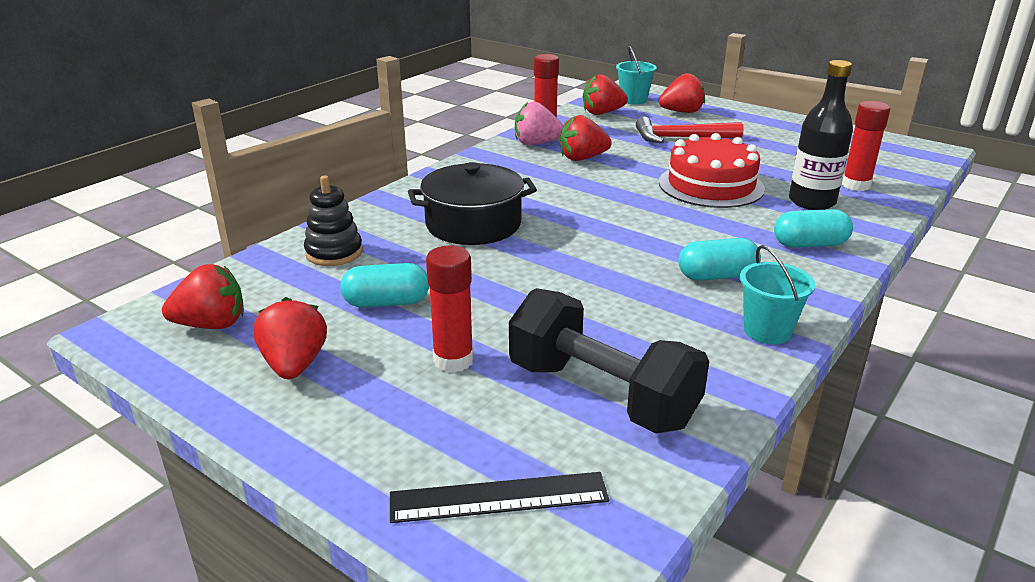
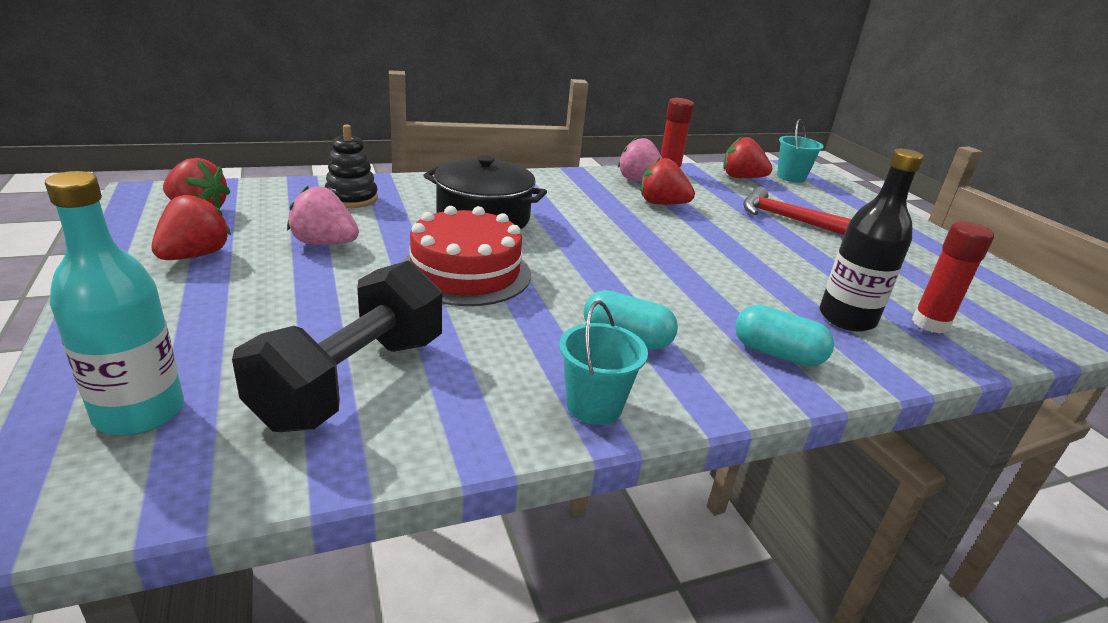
camera: 30 degrees right, 0 degrees up
turquoise capsule [340,263,429,307] -> pink strawberry [287,186,359,245]
black ruler [390,472,609,523] -> turquoise bottle [45,171,184,436]
red glue stick [426,245,474,373] -> none
black dumbbell [509,288,709,433] -> black dumbbell turned 45 degrees clockwise [232,260,442,432]
red strawberry [659,73,705,113] -> none
red cake [659,133,765,208] -> red cake moved to [402,206,531,306]

